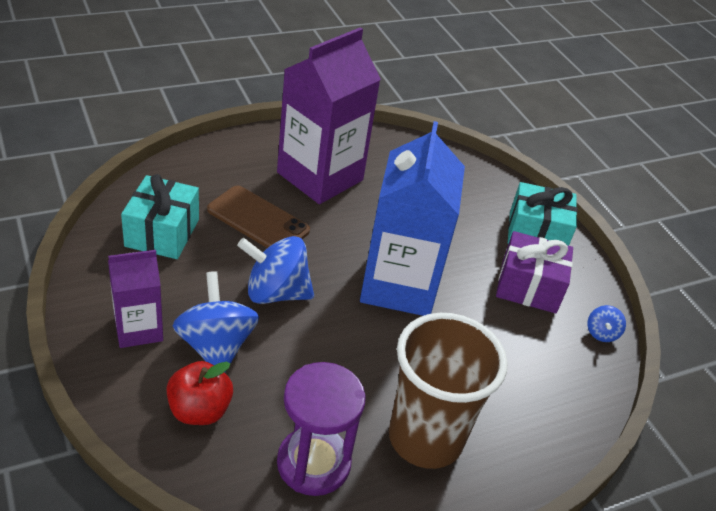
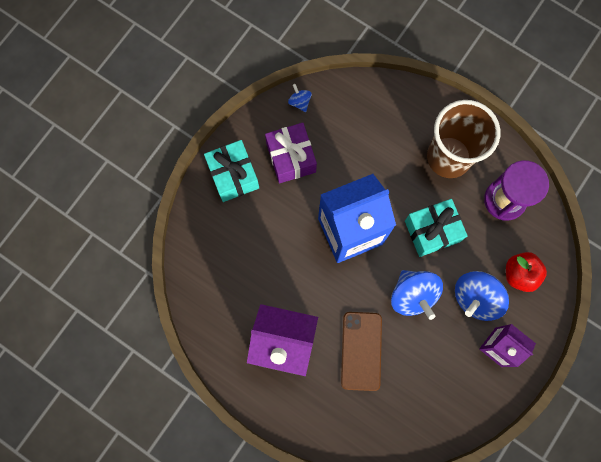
camera: 115 degrees left, 35 degrees up
turquoise gift [121,174,199,259] -> turquoise gift moved to [405,199,468,257]
blue spinning top [587,305,626,342] -> blue spinning top turned 105 degrees counterclockwise [288,84,312,112]

